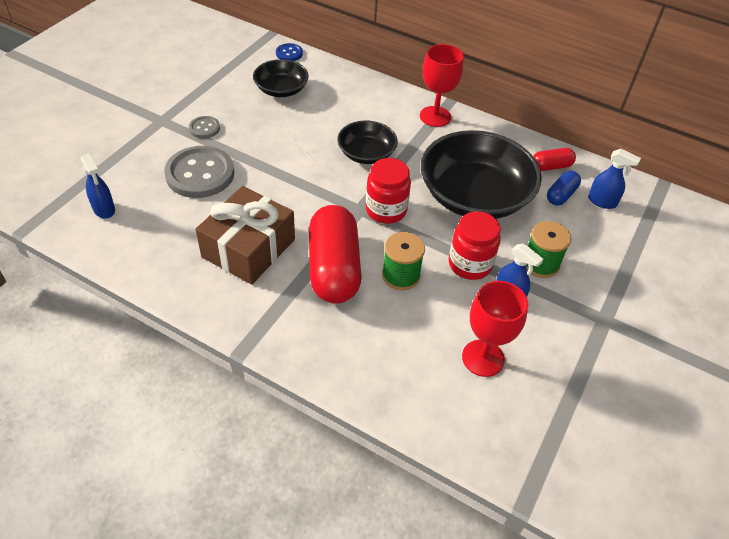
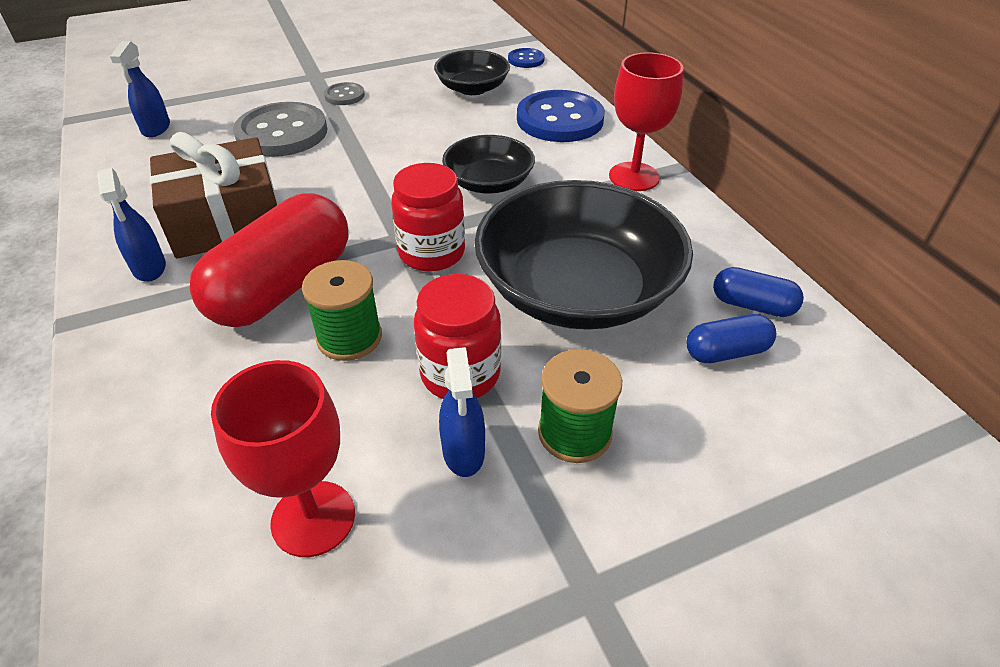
camera: 40 degrees right, 5 degrees down
red capsule [533,148,576,171] -> blue capsule [713,267,804,317]
blue spray bottle [588,149,641,209] -> blue spray bottle moved to [97,168,166,282]
none -> blue button [517,90,605,142]

